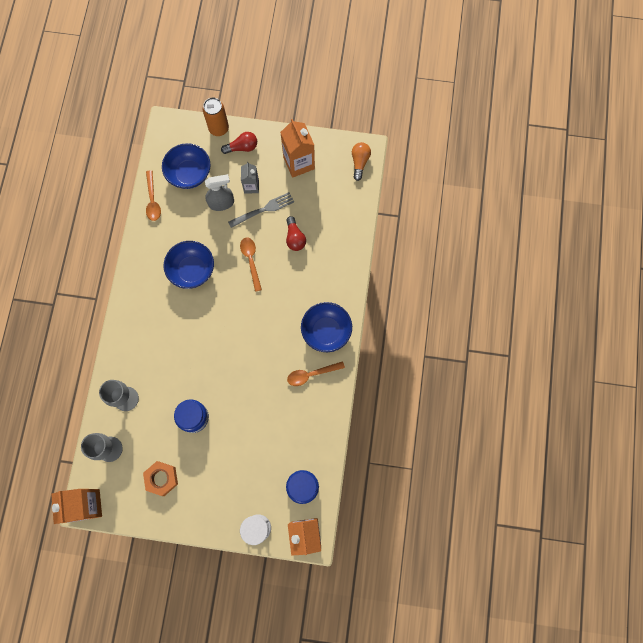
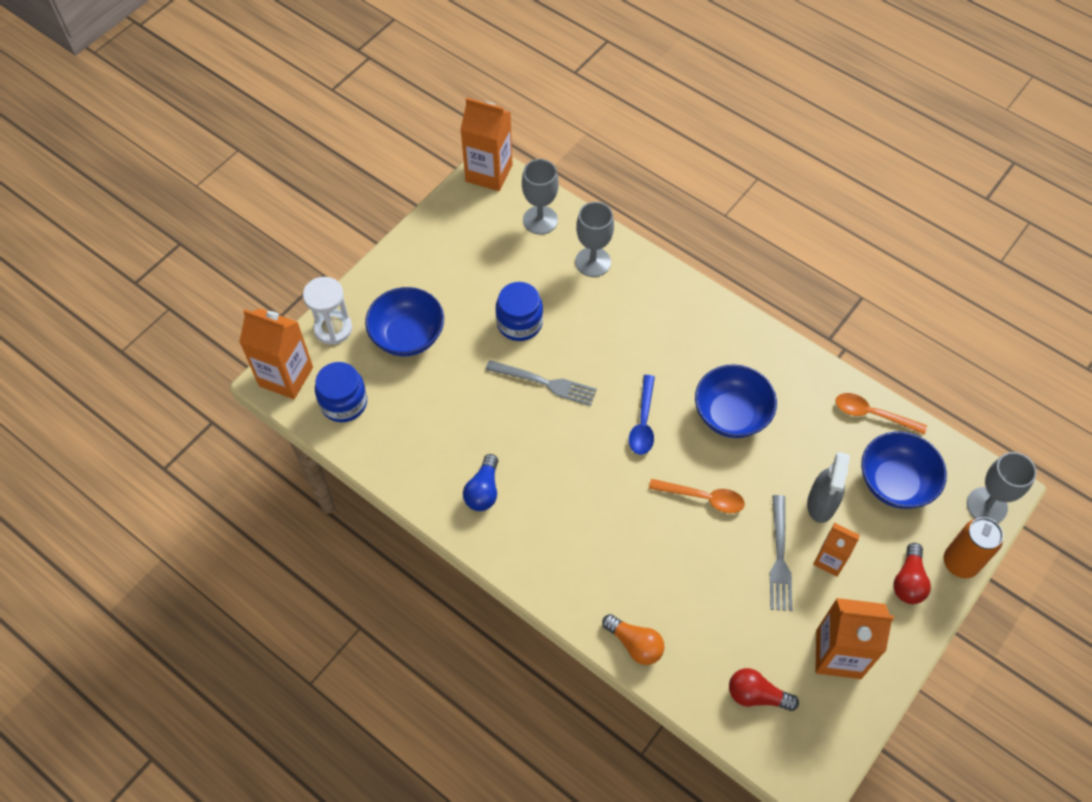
camera: 120 degrees right, 15 degrees down
orange nut [143,461,178,496] -> none
grey carton [241,162,259,193] -> orange carton [813,523,860,577]
red light bulb [286,216,306,251] -> red light bulb moved to [729,668,799,711]
orange spoon [287,361,345,386] -> blue light bulb [463,454,498,511]
blue bowl [301,302,352,352] -> blue bowl moved to [365,287,444,356]
orange light bulb [352,142,371,181] -> orange light bulb moved to [602,614,664,665]
none -> grey fork [486,360,597,406]
none -> blue spoon [629,375,655,455]
none -> grey goblet [967,452,1036,523]

